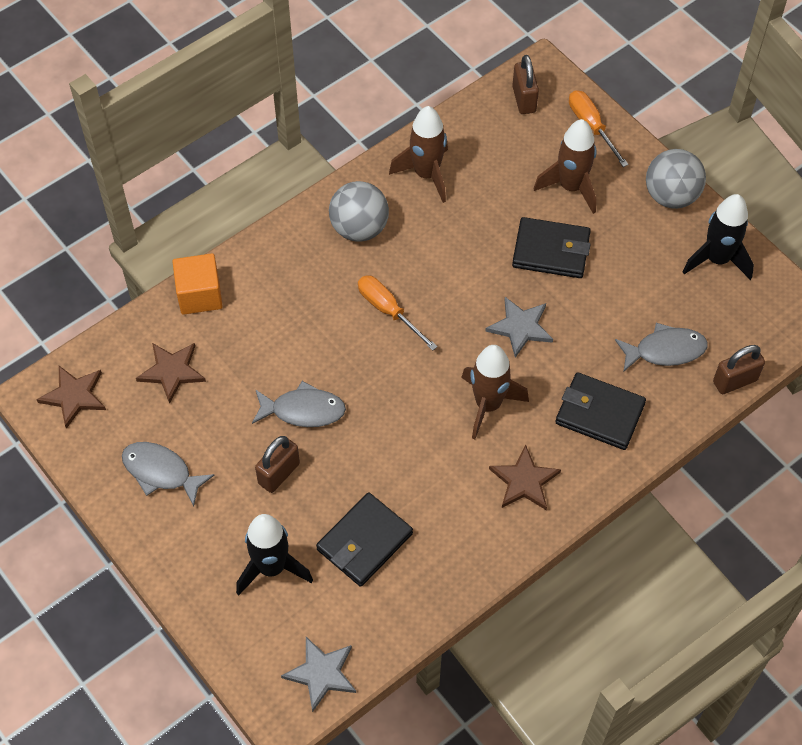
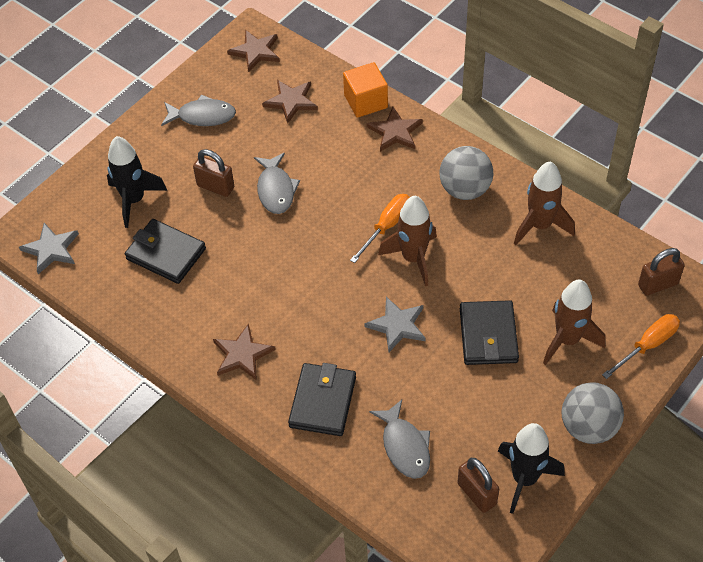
camera: 80 degrees right, 5 degrees down
grey fish [122,442,214,506] -> grey fish turned 75 degrees clockwise [161,94,236,126]
brown rocket [461,345,529,439] -> brown rocket moved to [378,196,437,287]
brown padlock [713,345,765,394] -> brown padlock moved to [457,458,499,513]
none -> brown star [366,107,423,152]

